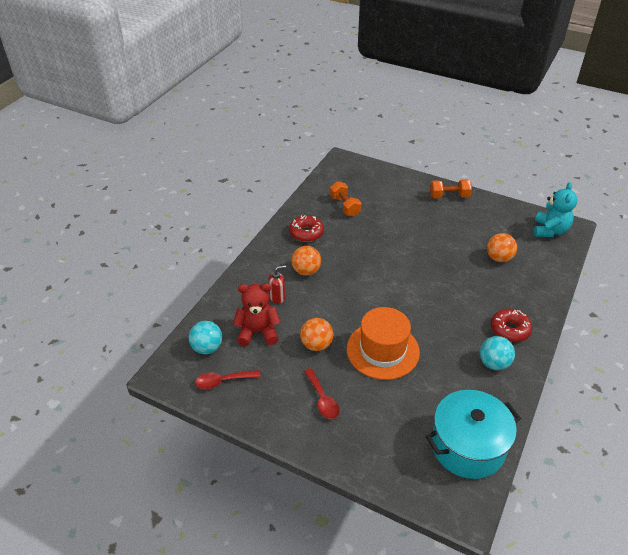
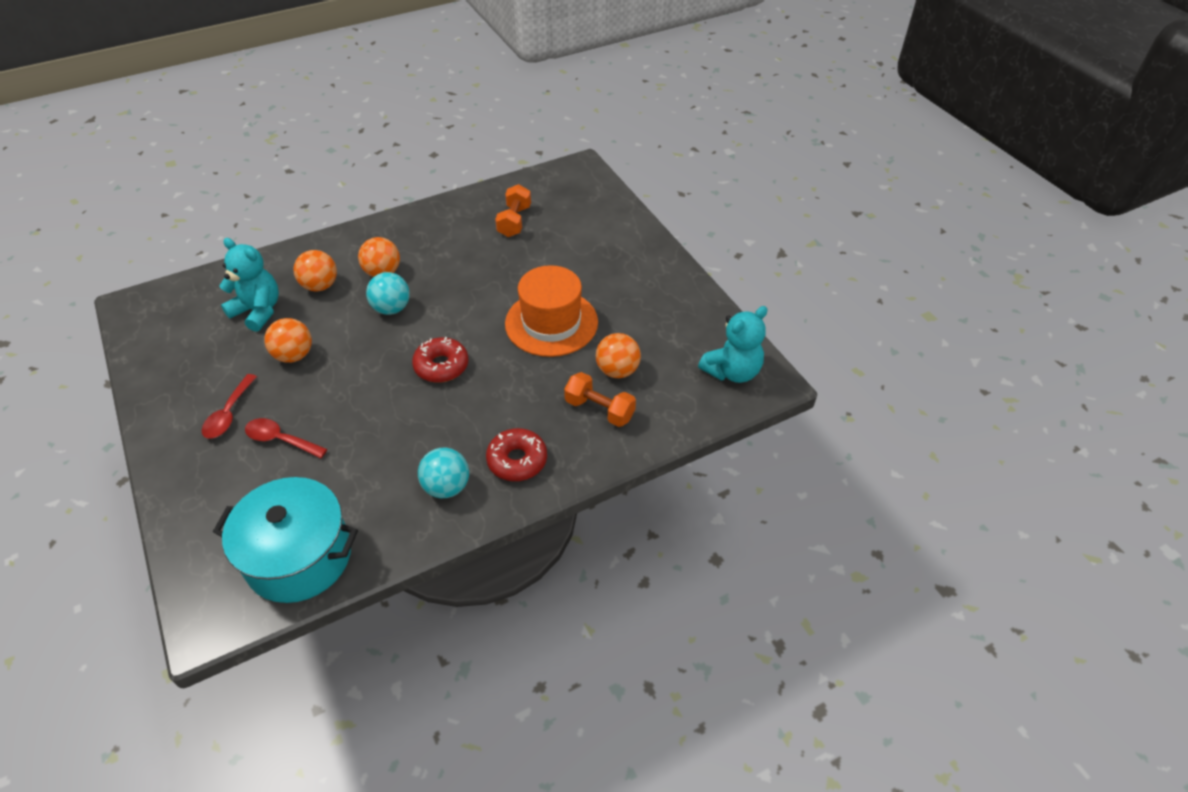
camera: 35 degrees right, 5 degrees up
turquoise ball [189,321,222,354] -> turquoise ball moved to [366,272,410,315]
red spoon [195,370,261,389] -> red spoon moved to [245,418,327,458]
red teddy bear [233,283,281,346] -> turquoise teddy bear [219,238,279,332]
red soap dispenser [268,265,286,304] -> orange ball [293,250,337,291]
red donut [289,215,324,242] -> red donut moved to [412,337,469,383]
orange hat [347,307,420,380] -> orange hat moved to [505,265,598,357]
orange dumbbell [430,179,472,198] -> orange dumbbell moved to [564,372,636,427]

